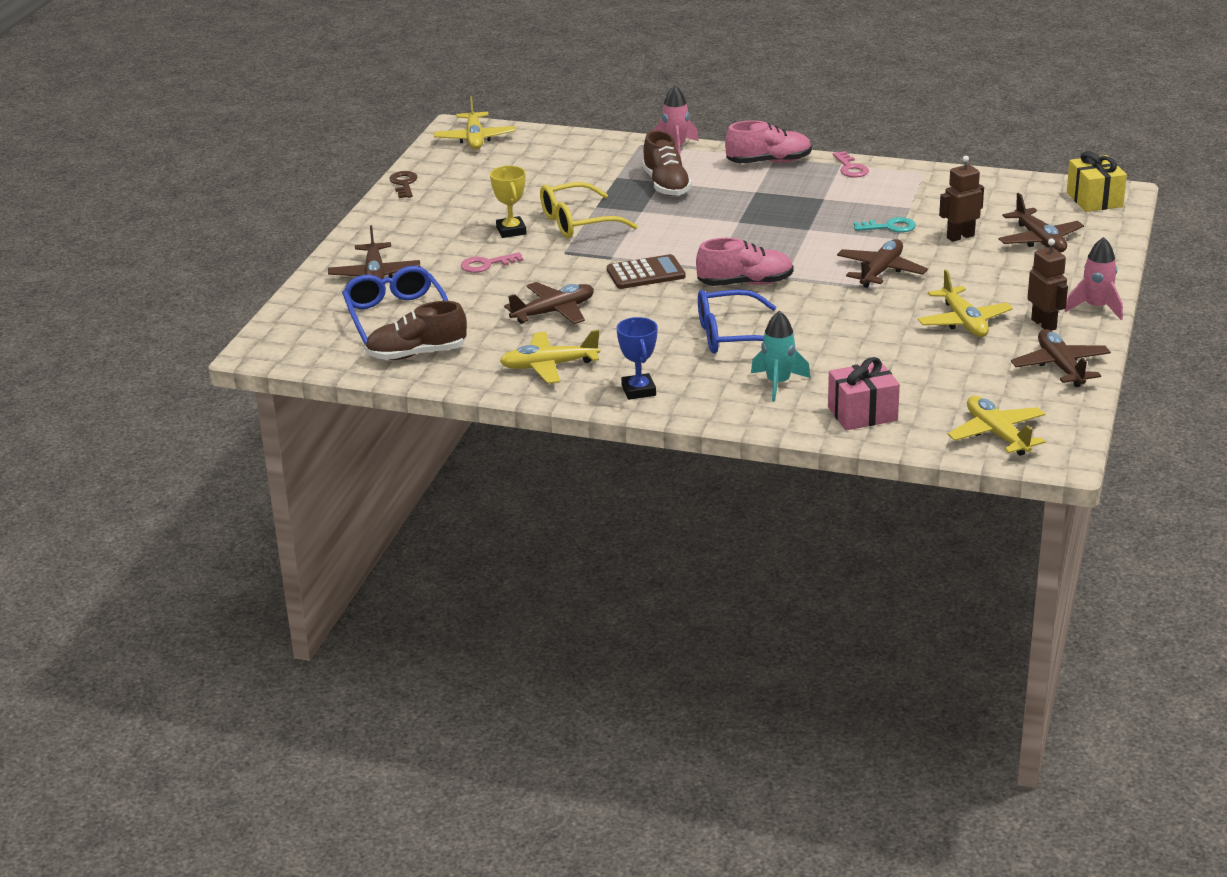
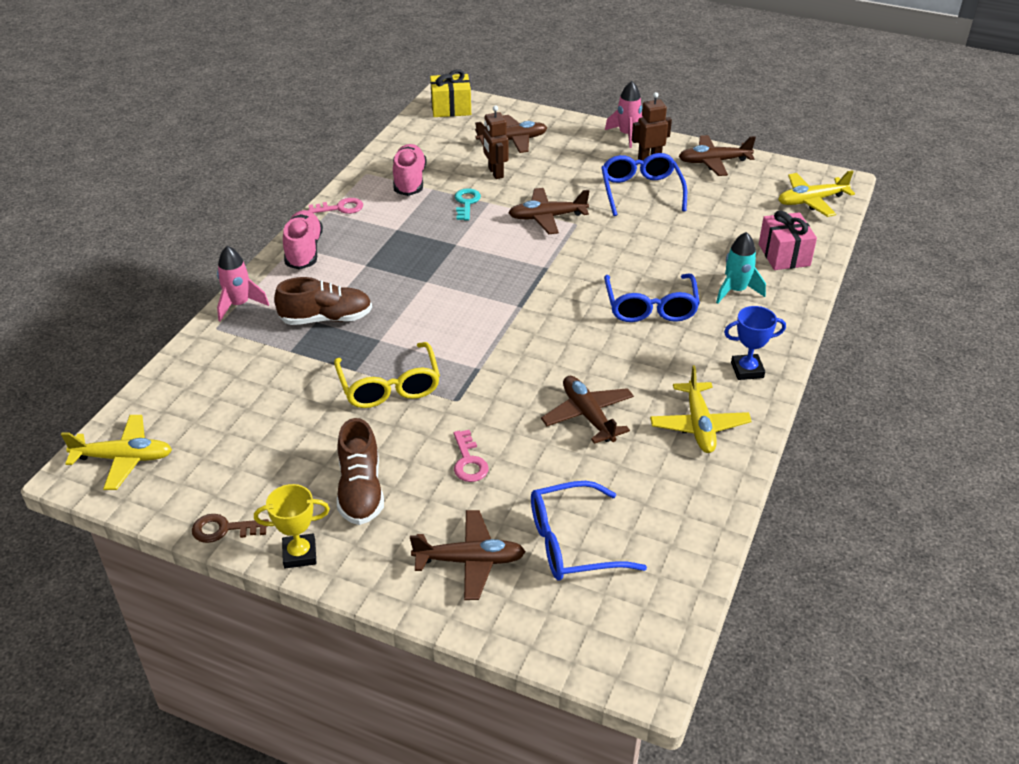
camera: 85 degrees left, 10 degrees up
brown shoe [365,301,467,360] -> brown shoe moved to [337,418,384,525]
yellow trophy [490,166,527,238] -> yellow trophy moved to [254,484,330,568]
brown calculator [607,254,686,289] -> none
pink shoe [696,238,794,286] -> pink shoe moved to [393,144,426,196]
brown plane [837,239,928,288] -> brown plane turned 45 degrees counterclockwise [509,188,589,234]
yellow plane [918,270,1013,337] -> blue glasses [601,153,687,216]

